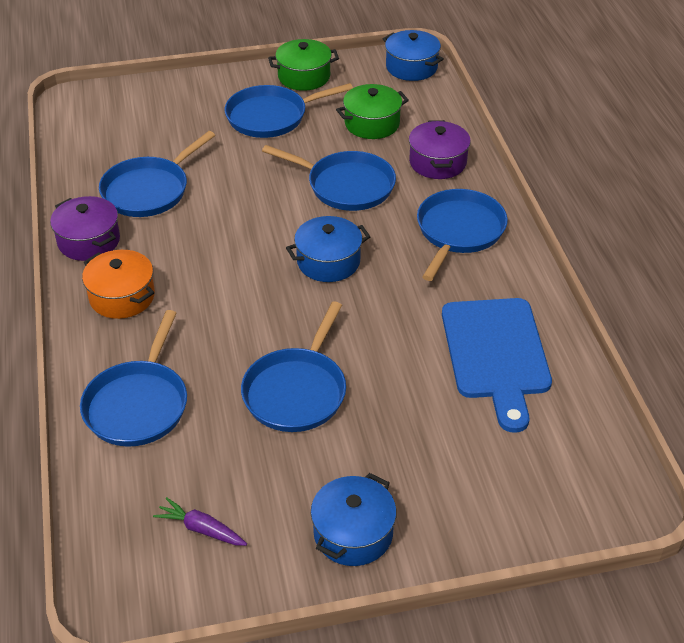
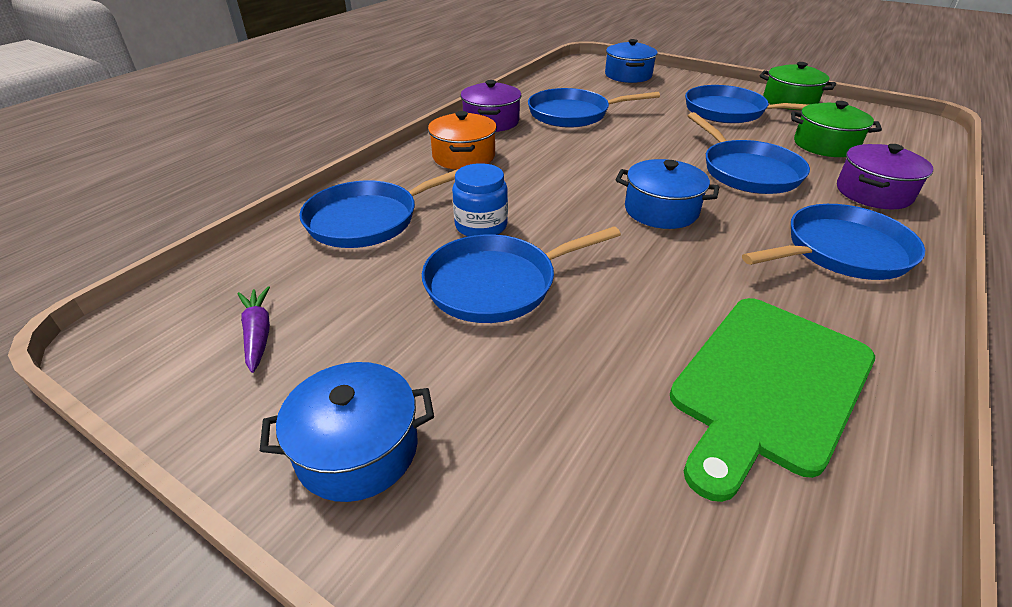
camera: 45 degrees right, 5 degrees down
blue pot [383,30,444,81] -> blue pot moved to [605,39,658,83]
blue cutting board [442,298,552,433] -> green cutting board [670,298,875,502]
none -> blue jar [452,163,508,237]

